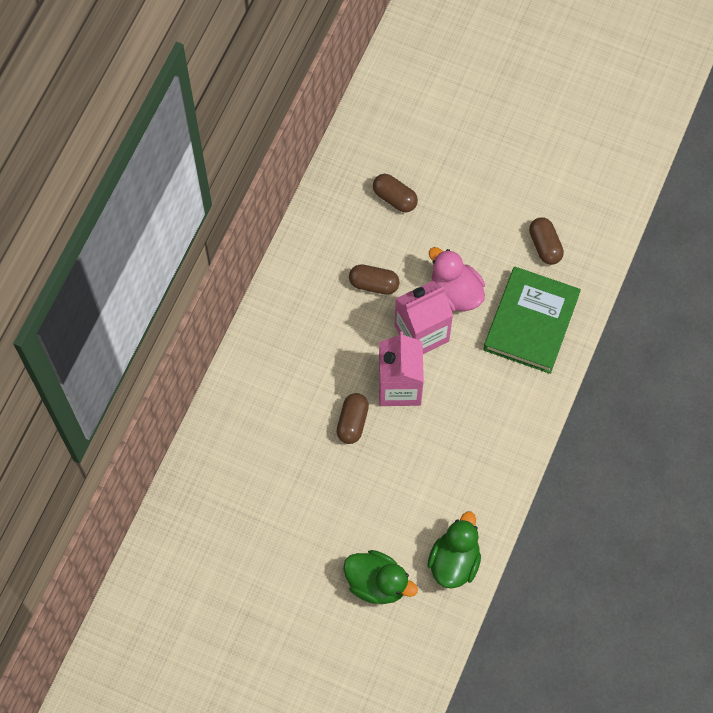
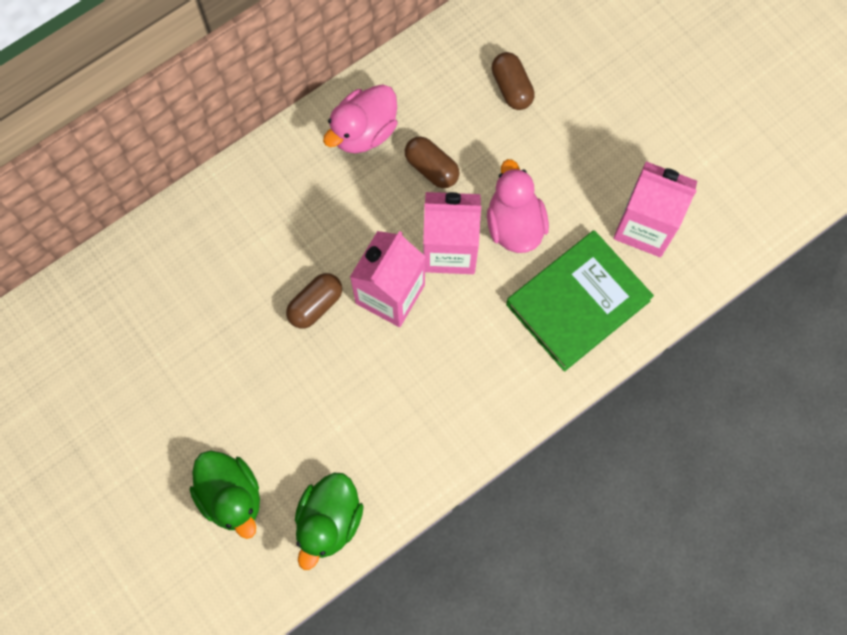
camera: 30 degrees right, 5 degrees up
green duck [428,512,481,589] -> green duck turned 150 degrees clockwise [295,473,363,570]
brown capsule [529,217,564,265] -> pink carton [613,161,697,257]
none -> pink duck [323,84,398,153]

